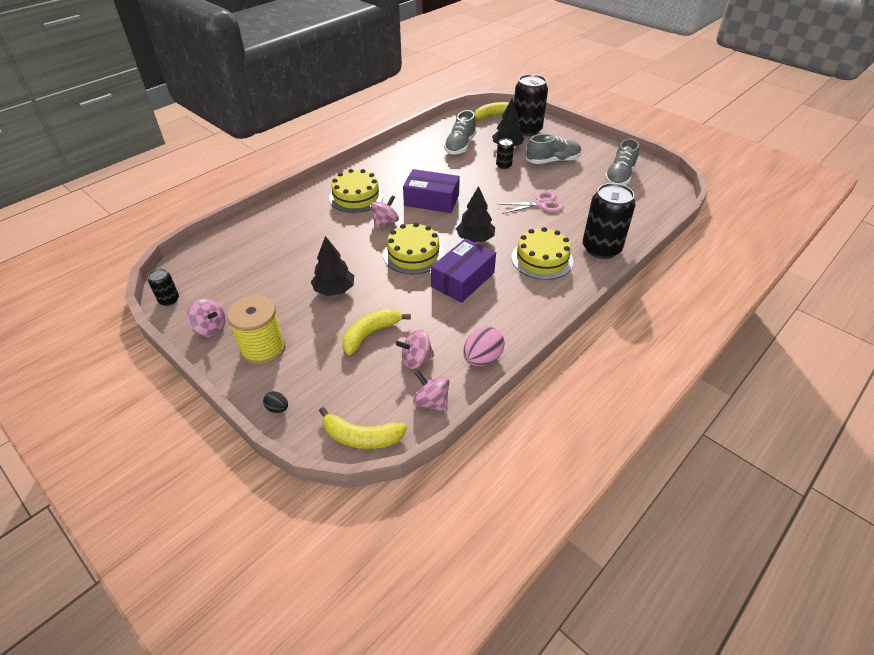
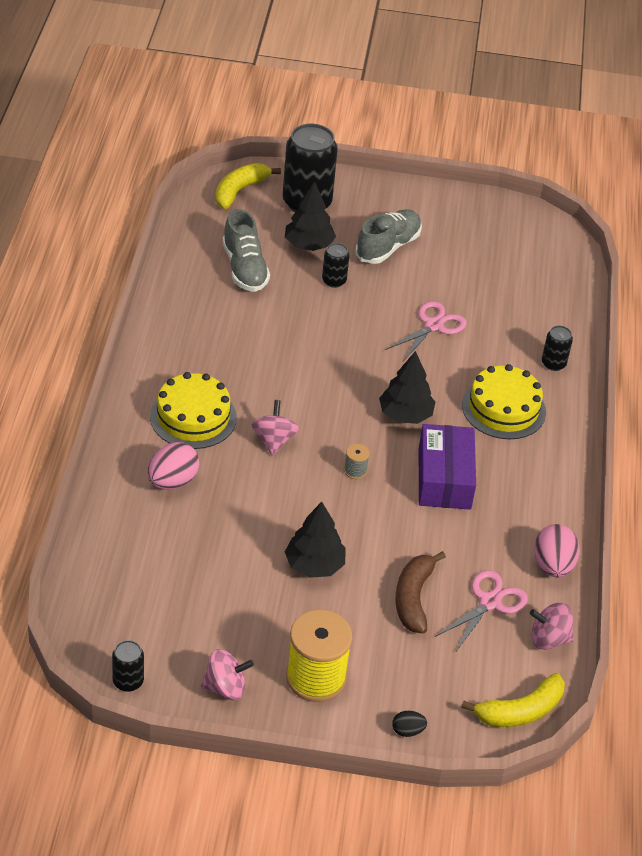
camera: 40 degrees left, 0 degrees up
yellow banana [342,309,411,355] -> brown banana [395,551,446,634]
yellow cake [383,222,444,274] -> grey spool [344,444,370,479]
pink spinning top [396,330,434,369] -> pink scissors [435,570,528,651]
purple box [403,169,460,213] -> none
black can [583,183,636,259] -> black can [542,326,573,371], size x0.47
grey shoe [605,139,639,185] -> none
none -> pink egg [147,442,199,490]

